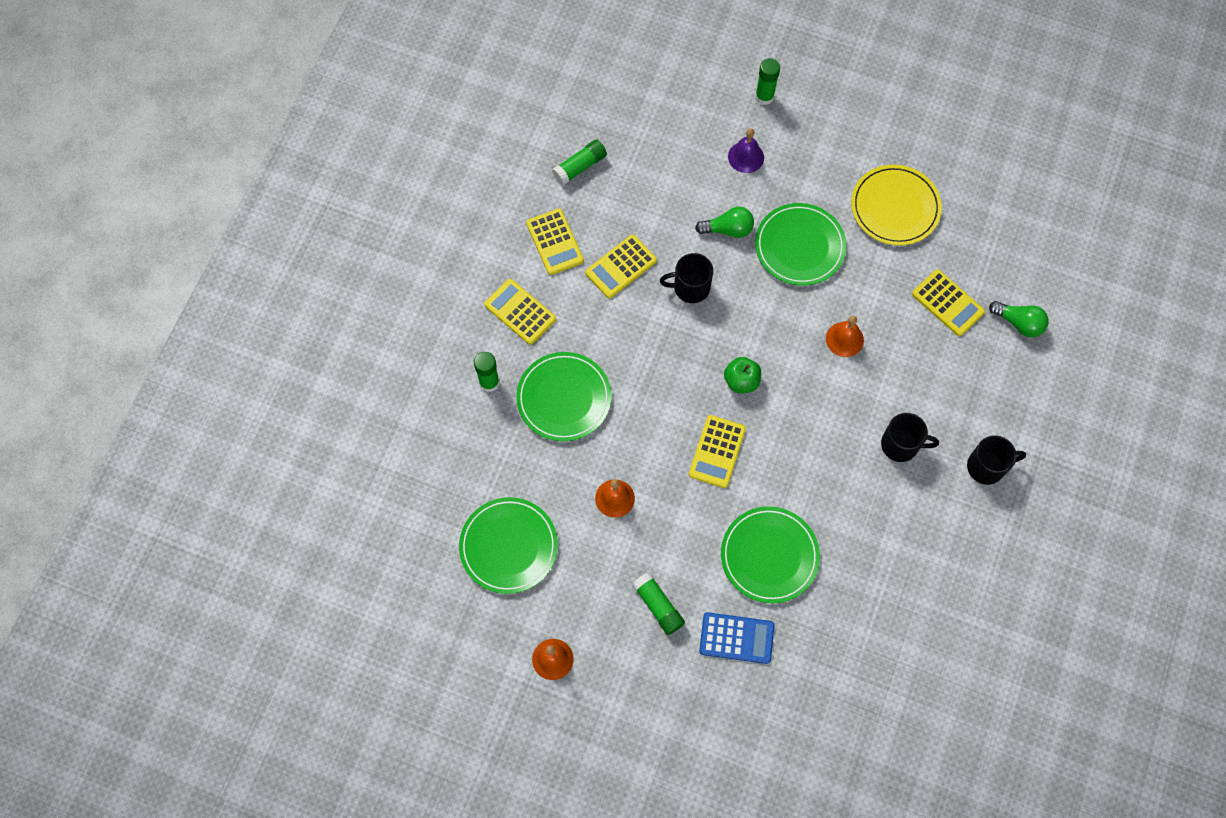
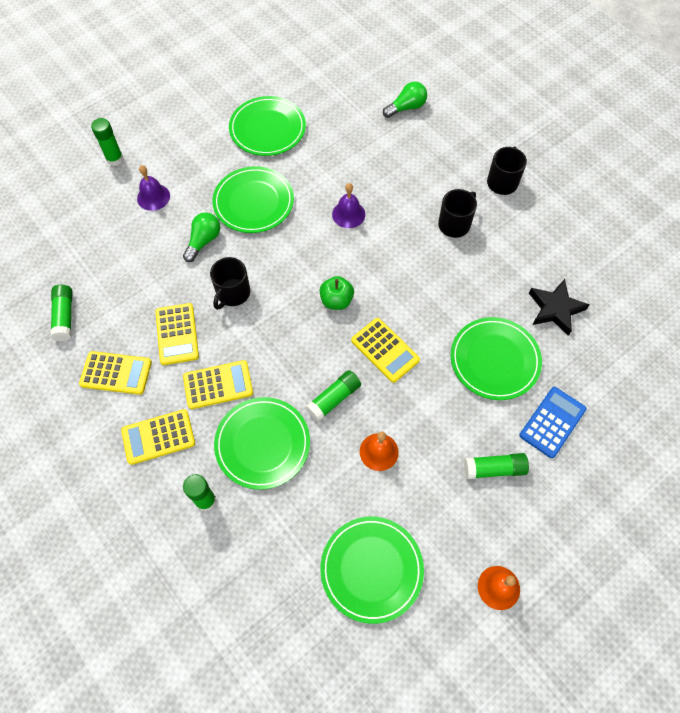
camera: 60 degrees left, 5 degrees down
orange bell [826,316,864,357] -> purple bell [332,183,365,228]
yellow plate [851,165,942,245] -> green plate [229,96,306,156]
yellow calculator [912,269,985,336] -> yellow calculator moved to [183,360,253,409]
none -> green glue stick [305,370,361,422]
none -> black star [529,279,589,336]

